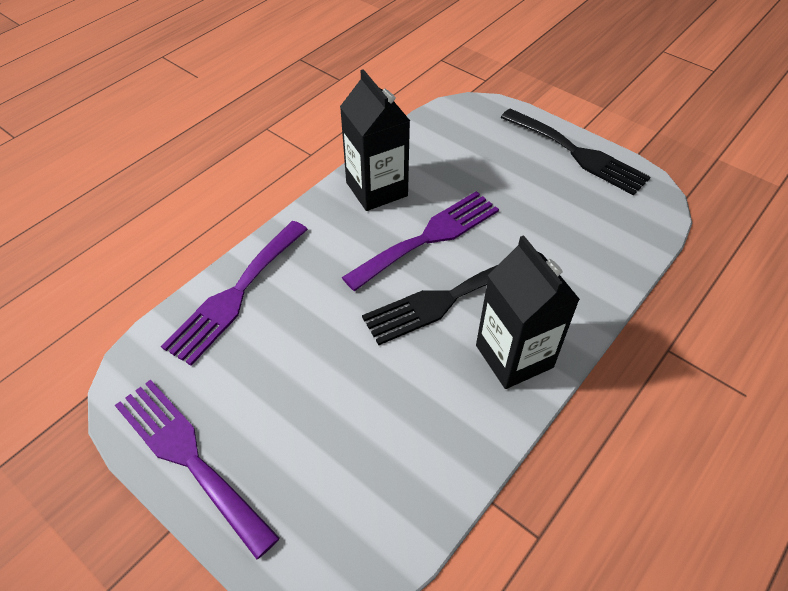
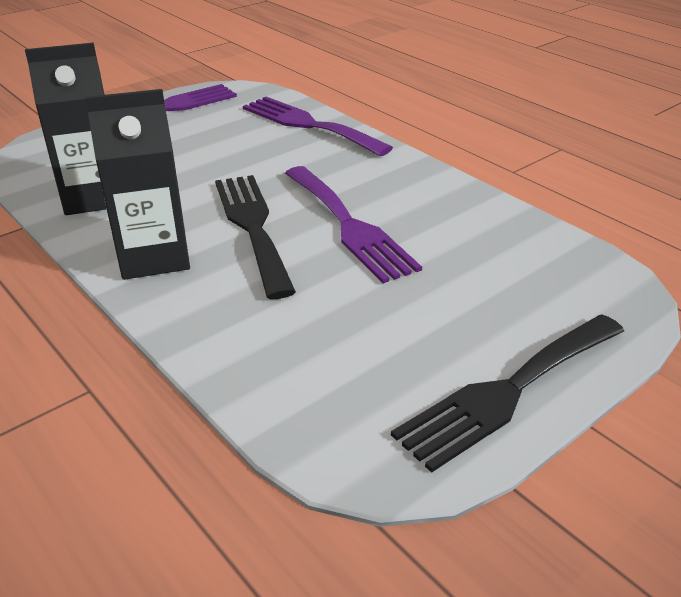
camera: 100 degrees right, 15 degrees down
black carton [340,69,410,211] -> black carton moved to [25,42,106,215]

